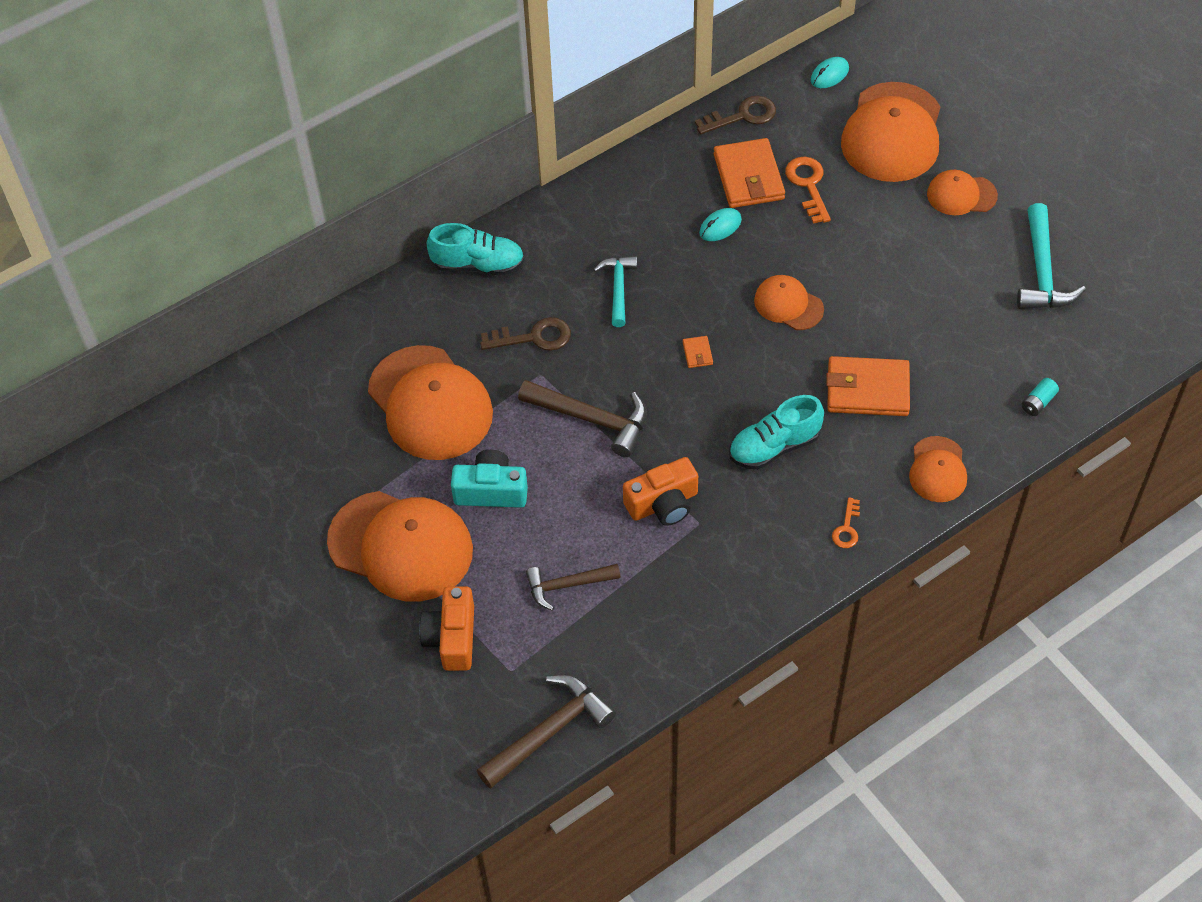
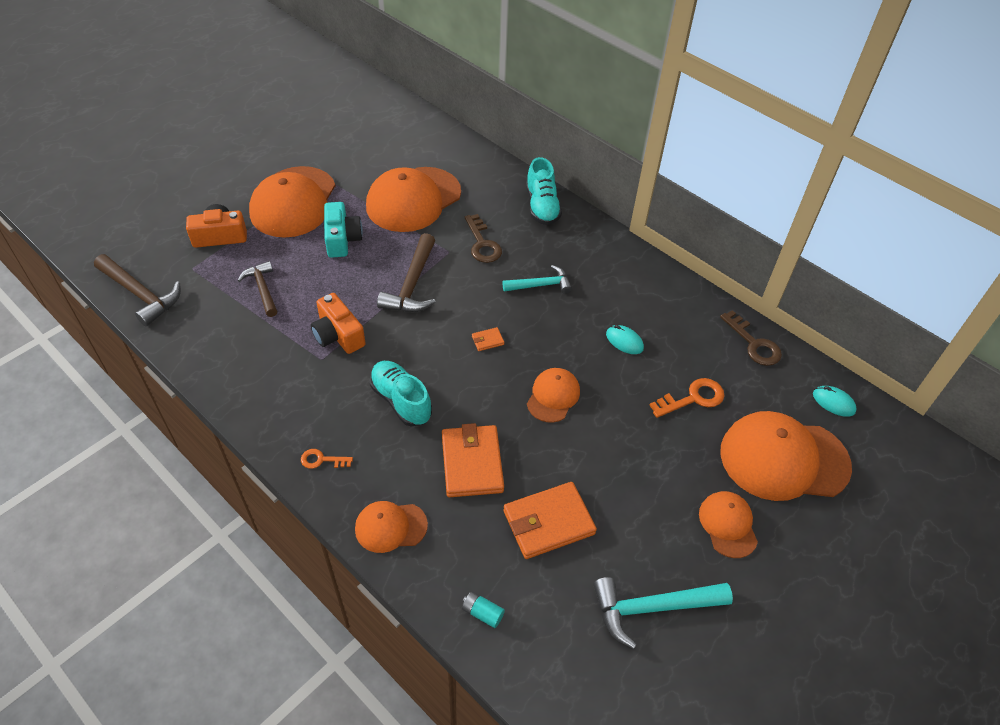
camera: 75 degrees right, 5 degrees down
orange wallet [714,138,785,208] -> orange wallet moved to [503,482,597,559]

